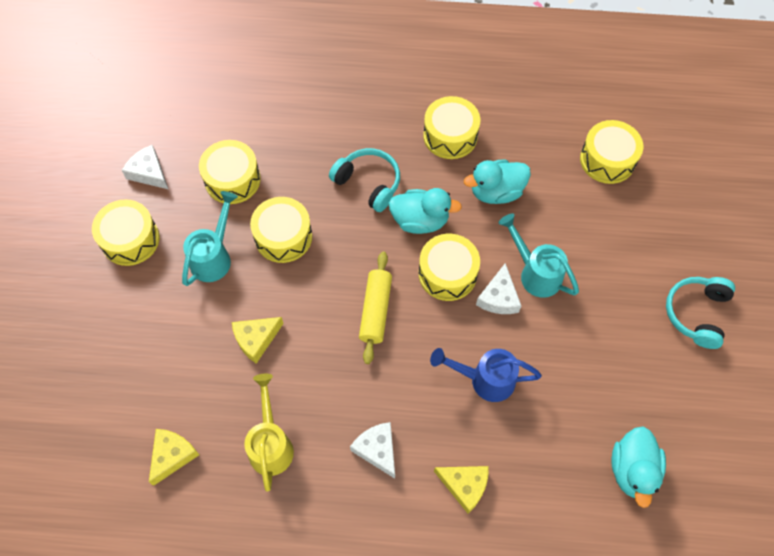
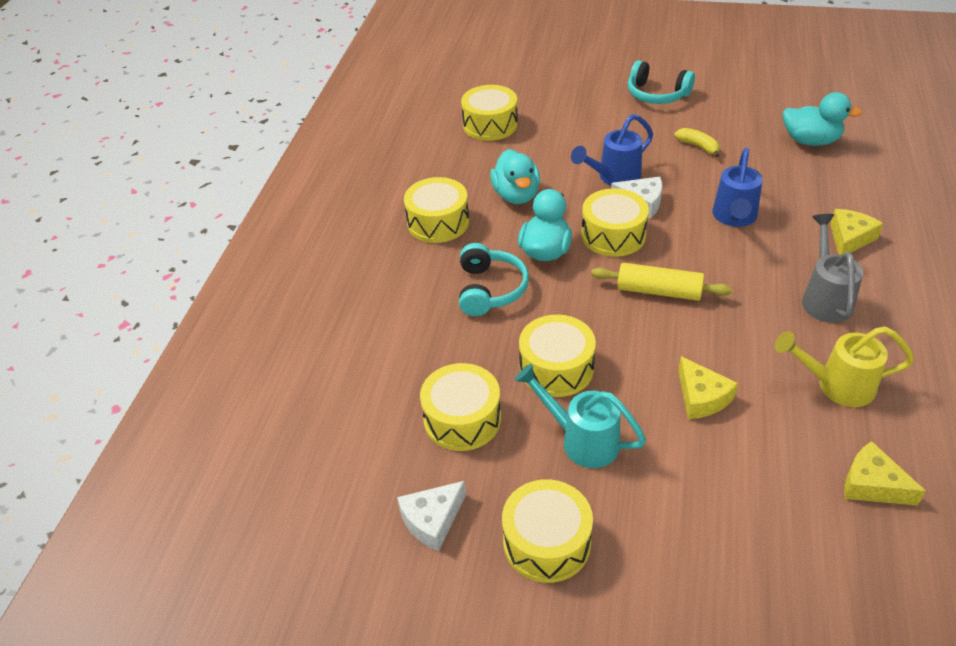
camera: 80 degrees left, 20 degrees down
turquoise headphones [329,148,400,212] -> turquoise headphones turned 135 degrees clockwise [459,243,529,316]
white cheese [350,422,395,479] -> grey watering can [802,214,863,323]
turquoise watering can [498,213,579,298] -> blue watering can [571,114,653,185]
none -> yellow banana [674,128,720,157]

